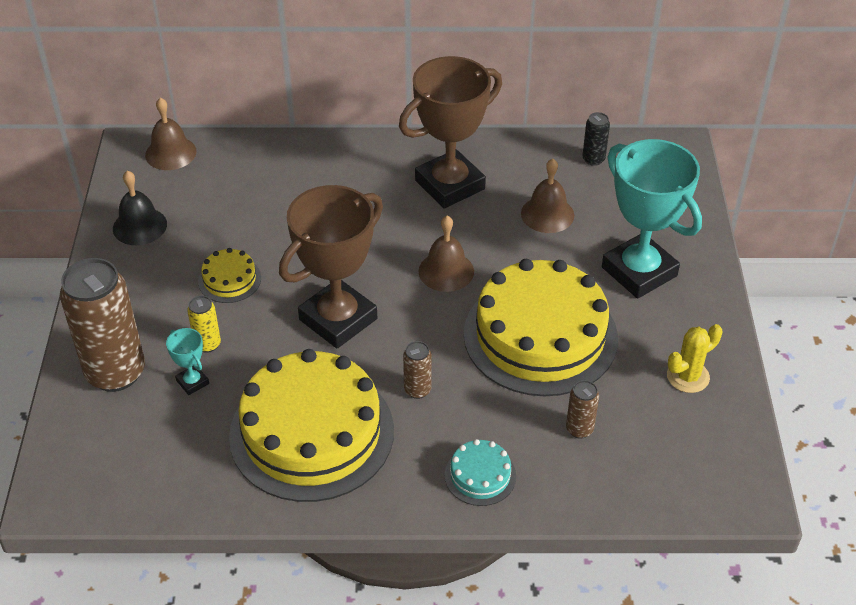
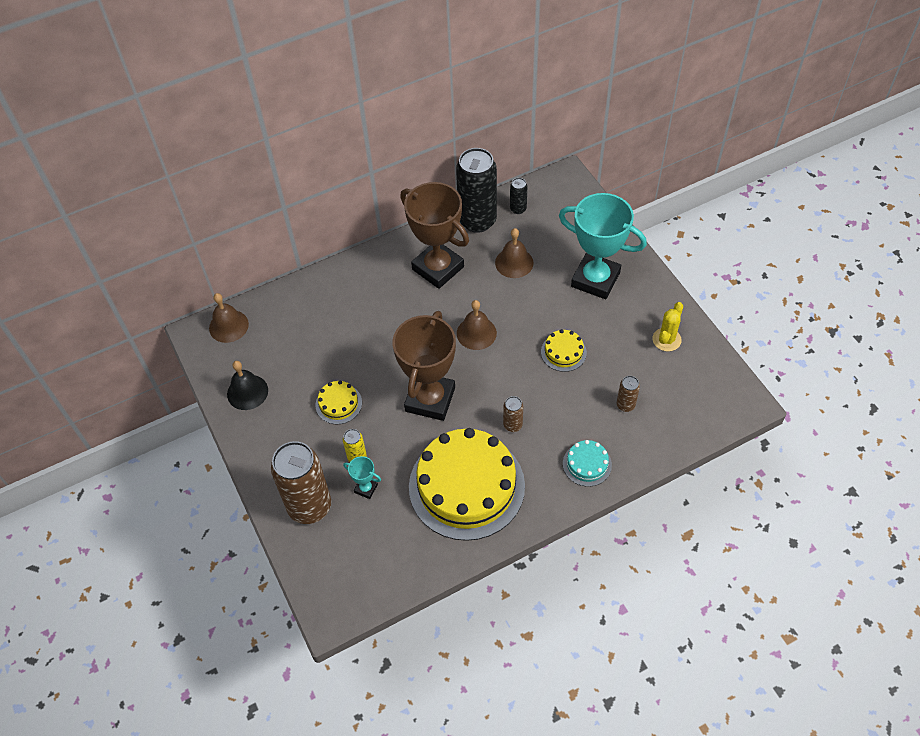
camera: 25 degrees left, 10 degrees up
brown trophy [399,56,502,208] -> brown trophy turned 75 degrees counterclockwise [400,182,469,289]
yellow cake [464,259,618,397] -> yellow cake [541,329,587,372], size x0.42
none -> black can [456,148,497,233]

